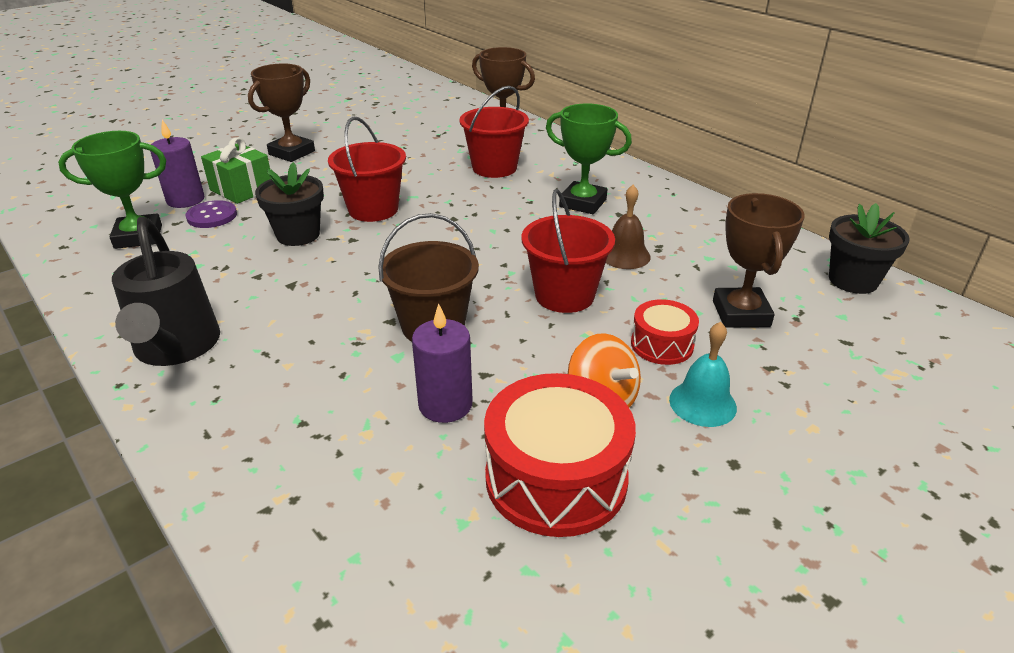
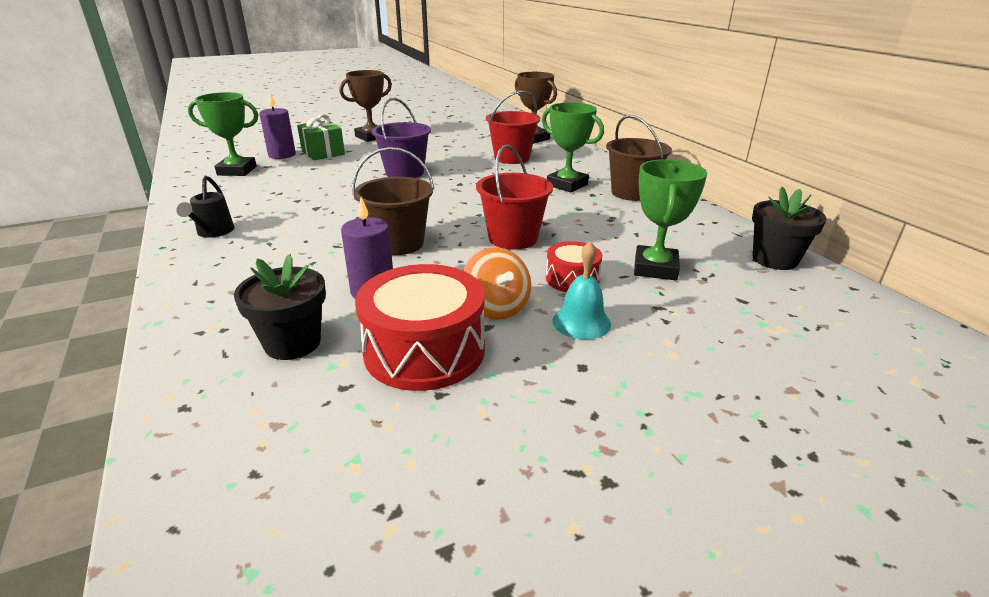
camera: 15 degrees right, 5 degrees down
black watering can [112,217,220,366] -> black watering can [176,176,234,238], size x0.56
purple button [186,200,237,228] -> none
black flower pot [255,162,324,246] -> black flower pot moved to [234,254,326,360]
red bucket [328,117,406,222] -> purple bucket [371,98,431,178]
brown bell [606,185,651,269] -> none
brown trophy [713,193,805,328] -> green trophy [634,159,707,280]
none -> brown bucket [606,115,672,201]

